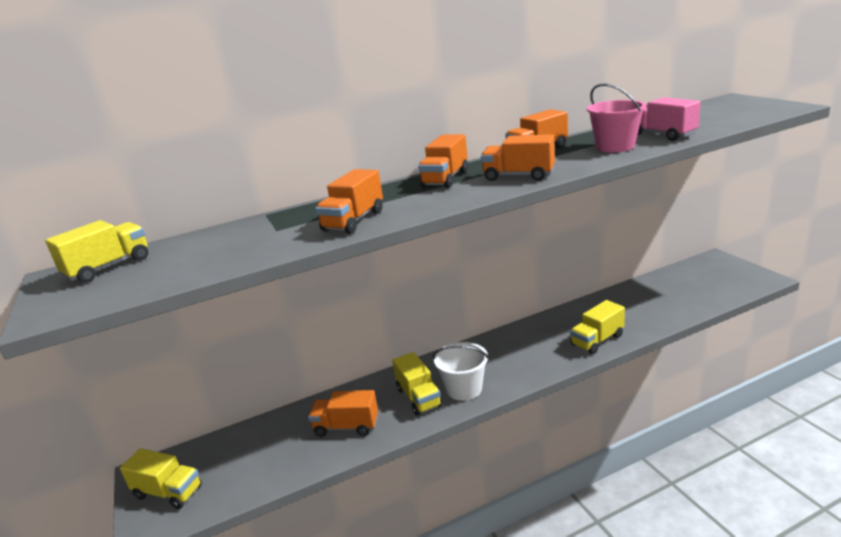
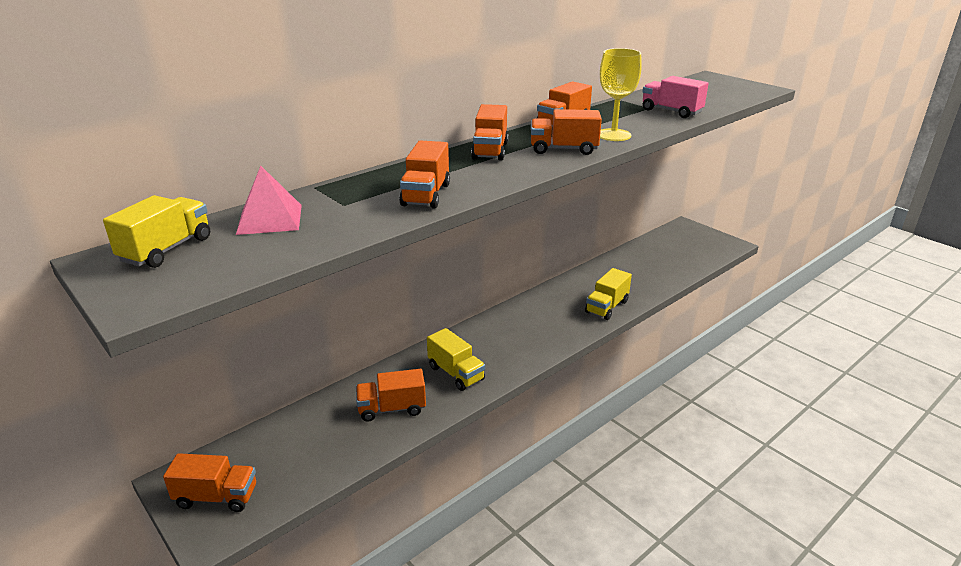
camera: 20 degrees left, 5 degrees up
yellow truck [120,448,202,509] -> orange truck [163,453,256,512]
white bucket [433,342,489,401] -> none
pink bucket [587,84,646,152] -> none
none -> pink pyramid [236,166,302,235]
none -> yellow goblet [600,48,642,141]

